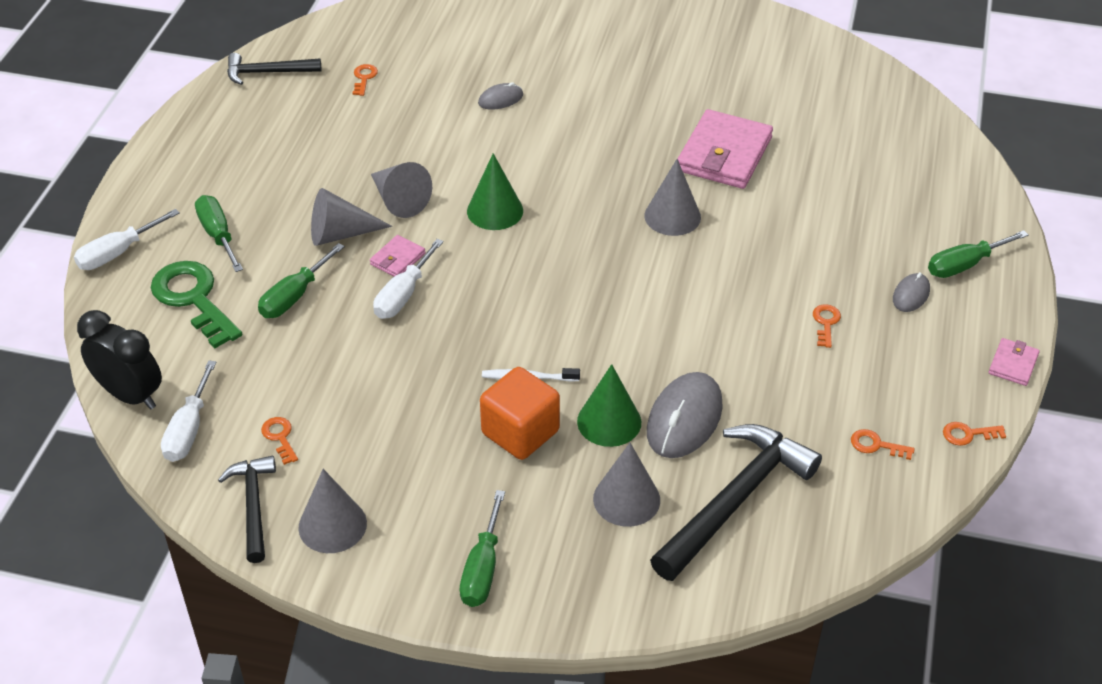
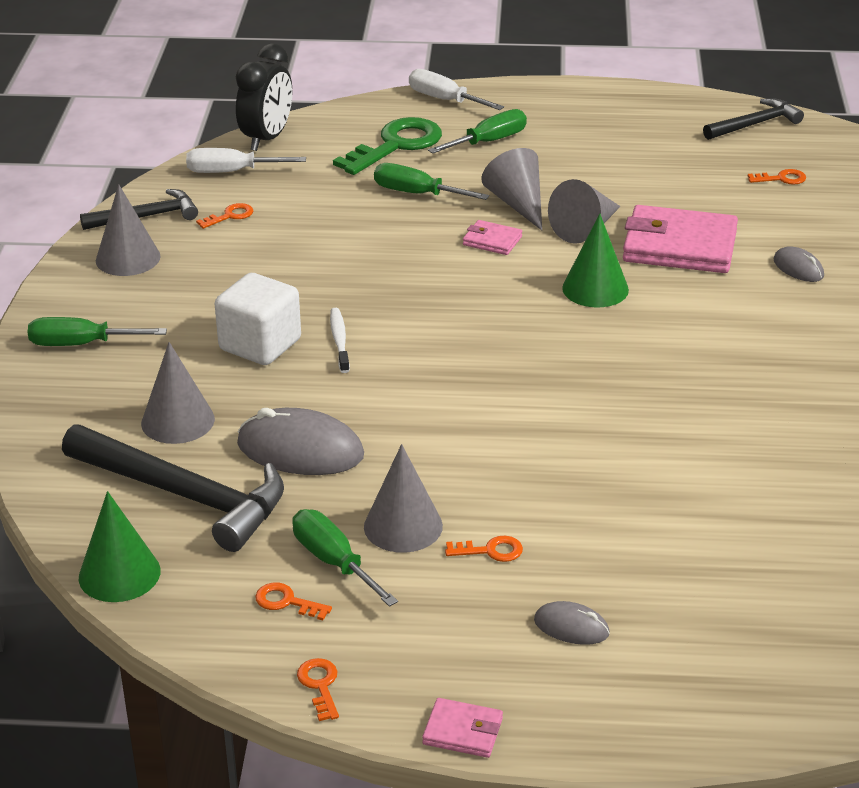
camera: 80 degrees right, 10 degrees down
black hammer [227,53,321,85] -> black hammer turned 75 degrees clockwise [703,98,804,140]
white screwdriver [373,239,444,319] -> none
orange cube [480,367,560,460] -> white cube [215,273,301,365]
green cone [577,364,641,447] -> green cone moved to [79,491,160,602]
grey cone [644,159,701,236] -> grey cone moved to [364,444,443,553]
pink wallet [678,109,773,189] -> pink wallet moved to [623,205,738,273]
orange key [851,429,914,460] -> orange key turned 75 degrees counterclockwise [255,583,332,621]
green screwdriver [928,230,1028,278] -> green screwdriver moved to [292,509,398,607]

